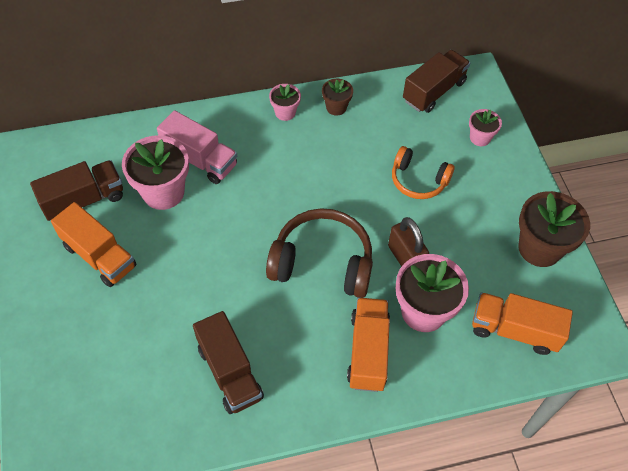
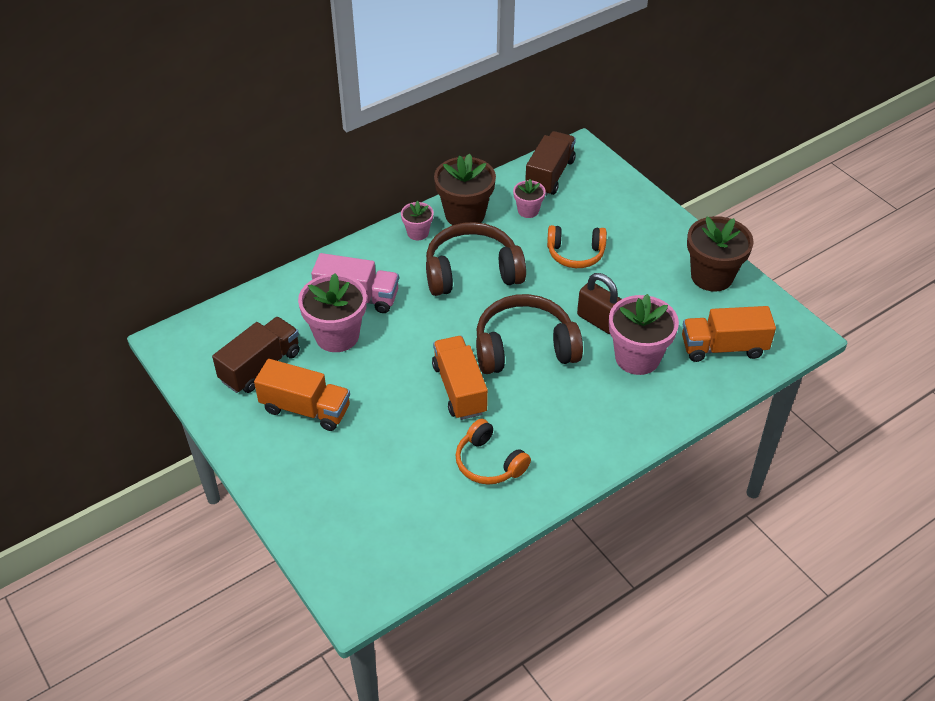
camera: 20 degrees left, 10 degrees down
brown truck [193,311,264,414] -> orange headphones [455,419,531,485]
brown flower pot [322,79,353,116] -> brown flower pot [434,153,496,225], size x1.88
orange truck [347,297,390,392] -> orange truck moved to [432,336,488,420]
pink flower pot [469,109,502,146] -> pink flower pot moved to [513,179,546,218]
none -> brown headphones [426,222,526,296]

